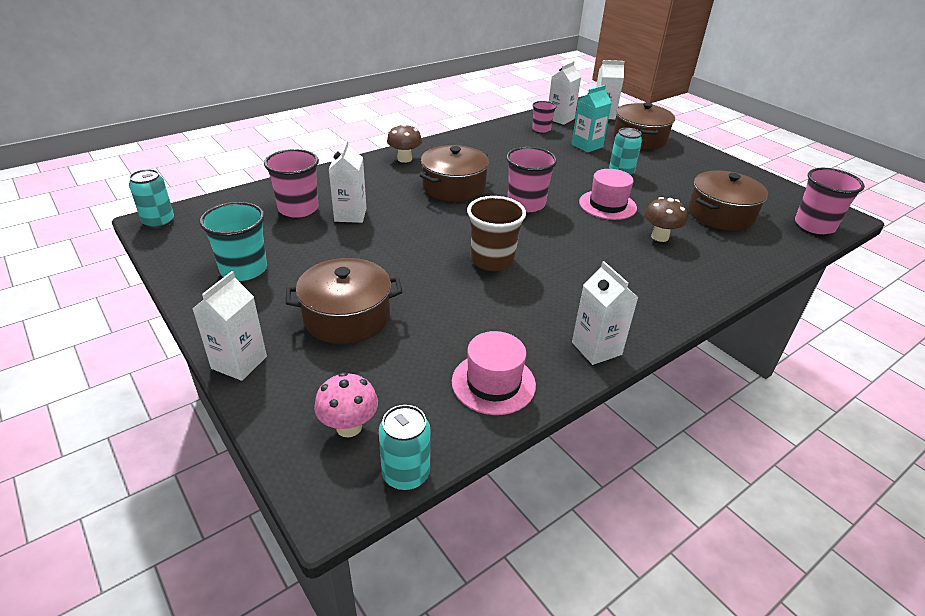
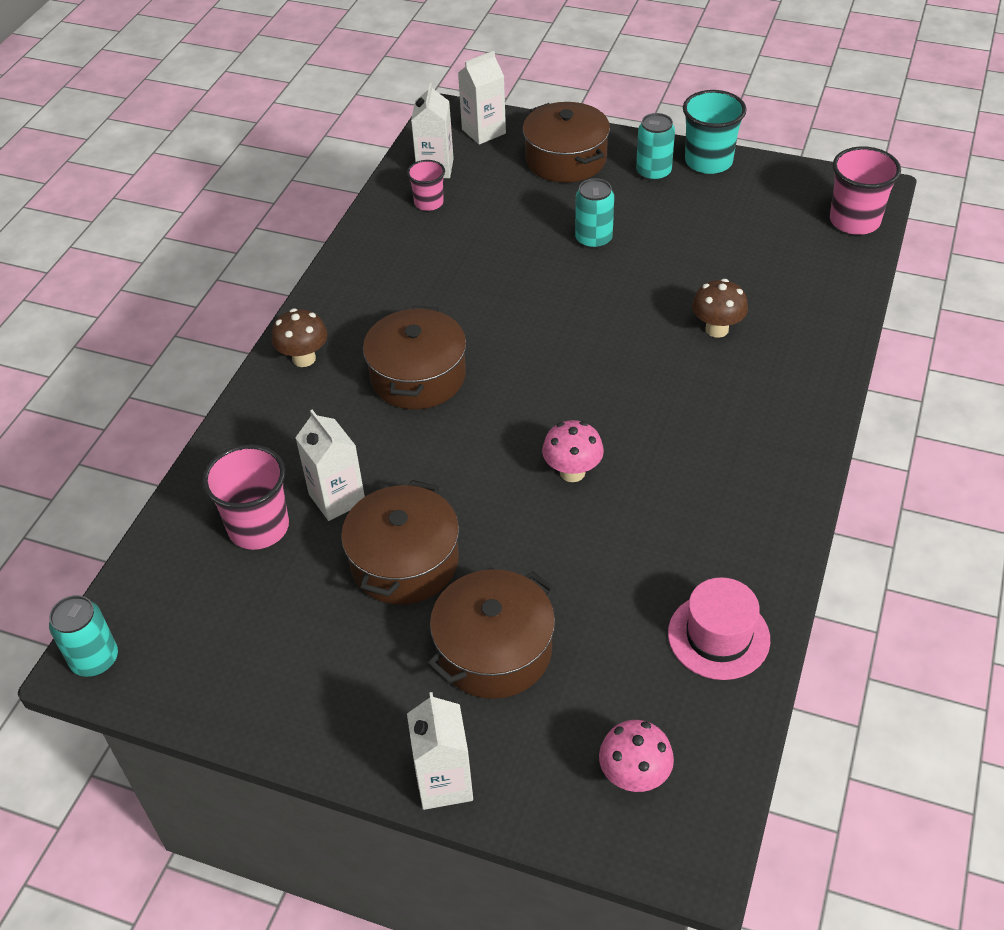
camera: 30 degrees left, 10 degrees up
turquoise cup [199,202,267,281] -> turquoise cup moved to [683,90,747,174]
turquoise can [379,405,430,490] -> turquoise can moved to [636,113,675,182]
brown cup [467,196,526,271] -> pink mushroom [542,420,604,482]
pink cup [506,147,557,212] -> none
turquoise carton [571,85,612,153] -> none
white carton [572,261,639,365] -> none
pink hat [579,169,637,220] -> none
brown pot [688,170,768,231] -> brown pot moved to [341,480,459,605]

